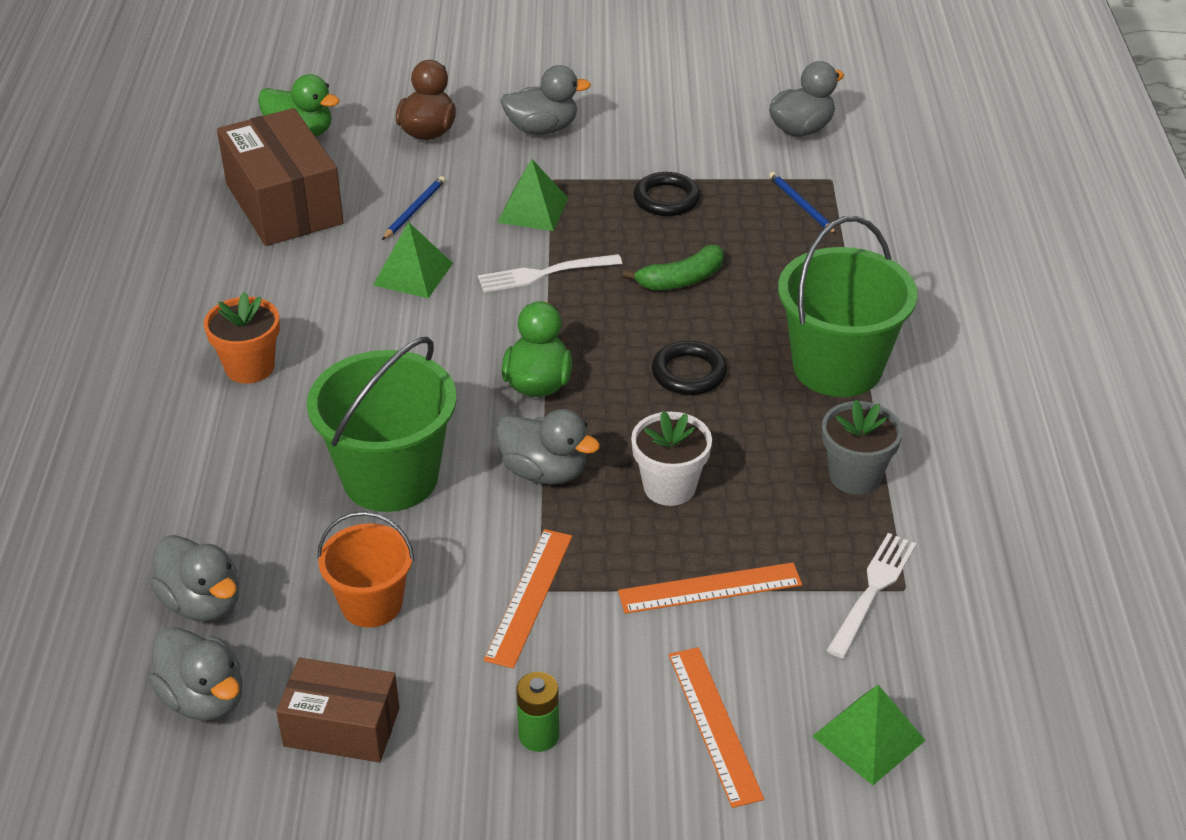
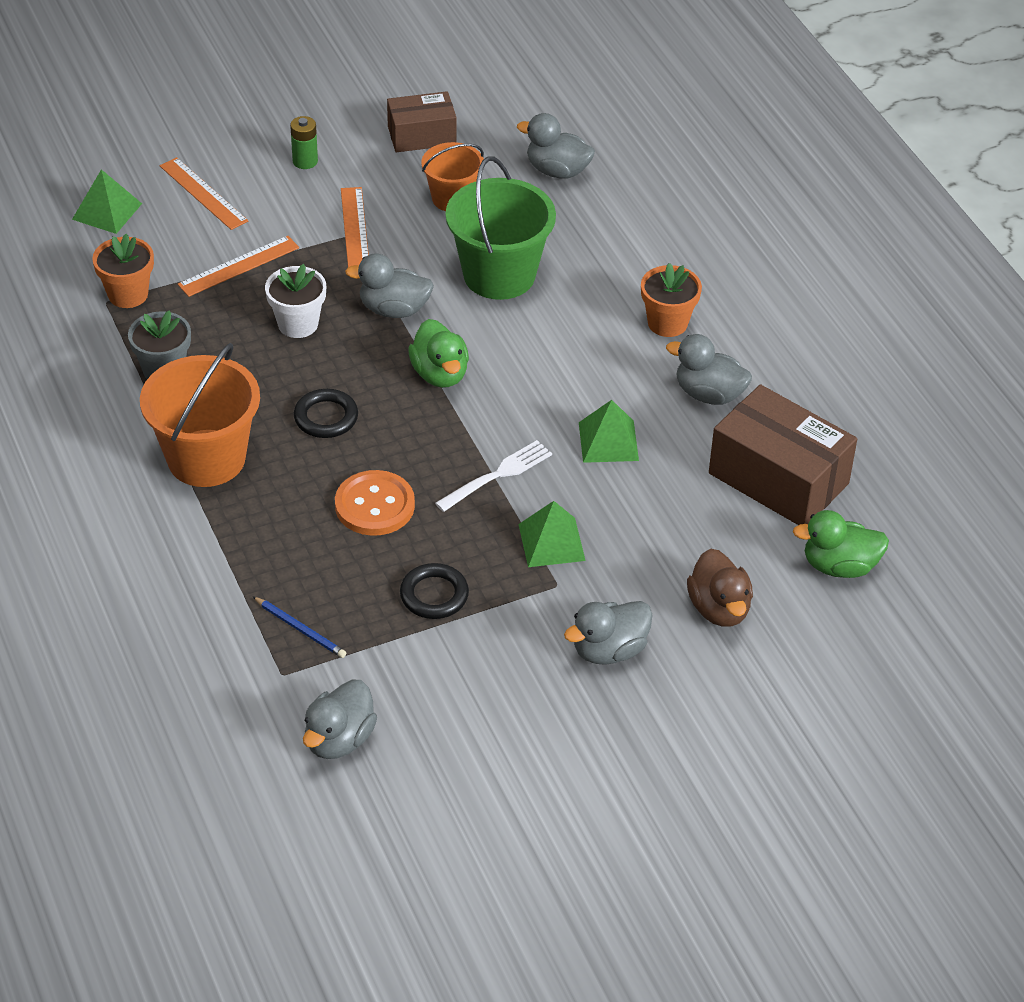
camera: 155 degrees right, 5 degrees up
grey duck [149,627,242,721] -> grey duck moved to [666,334,752,405]
blue pencil [382,176,445,240] -> none
green banana [622,245,724,290] -> orange button [335,470,415,536]
green bucket [778,216,917,397] -> orange bucket [140,343,260,487]
white fork [826,533,917,658] -> orange flower pot [92,234,154,308]

